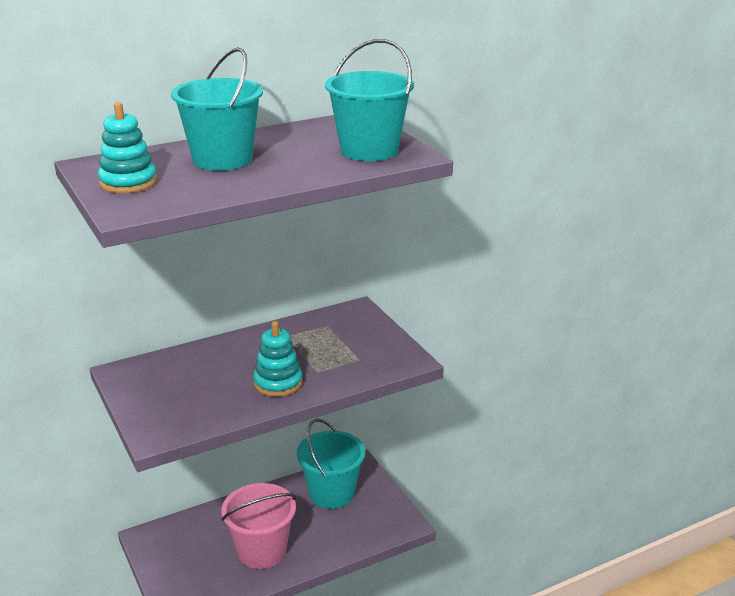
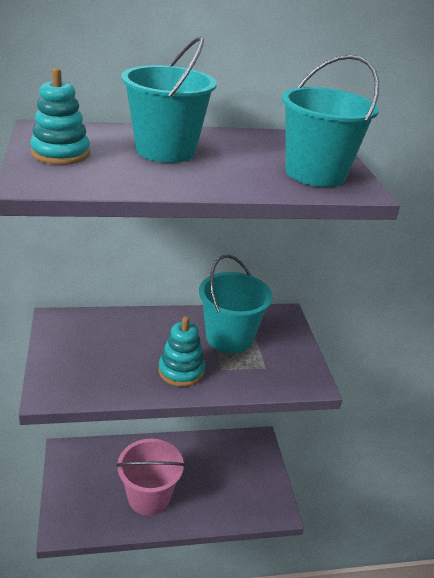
camera: 15 degrees right, 5 degrees up
turquoise bucket [297,419,365,509] -> turquoise bucket moved to [199,255,273,353]

